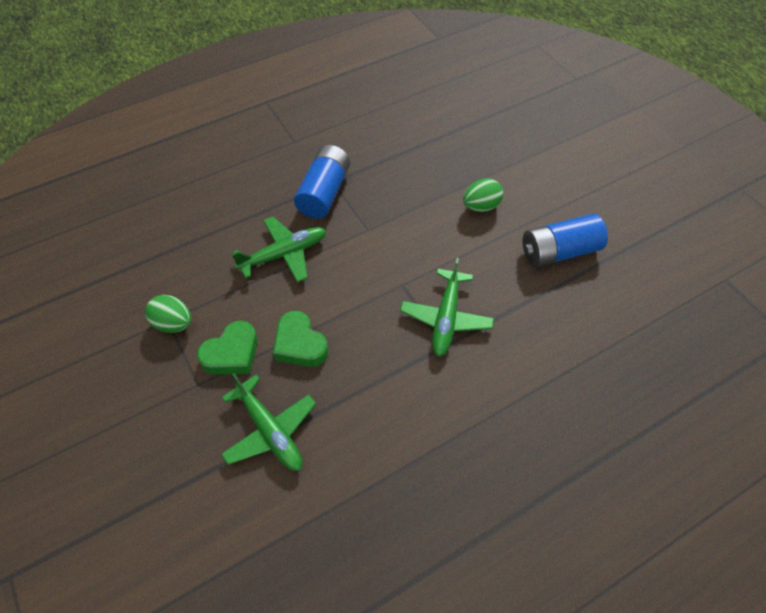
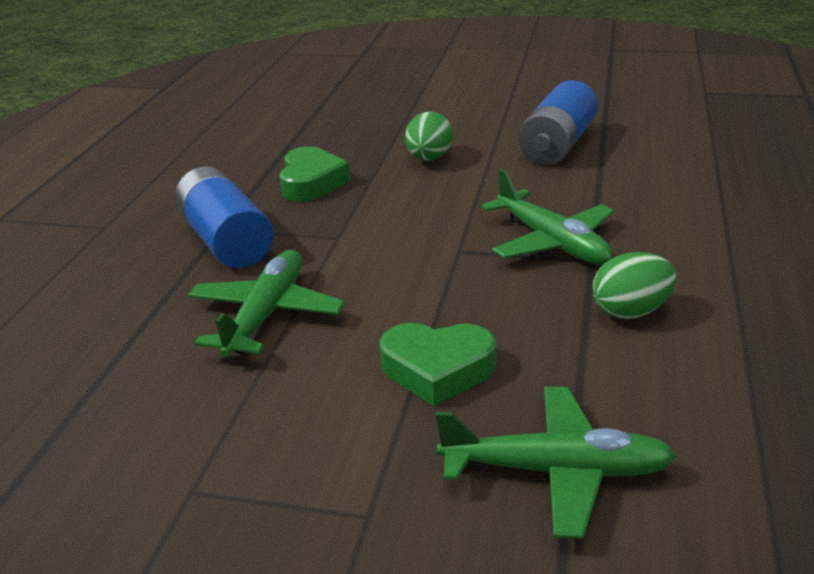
camera: 45 degrees left, 25 degrees down
green egg [145,295,191,333] -> green egg moved to [592,252,676,319]
green heart [197,321,258,375] -> green heart moved to [279,146,351,202]

